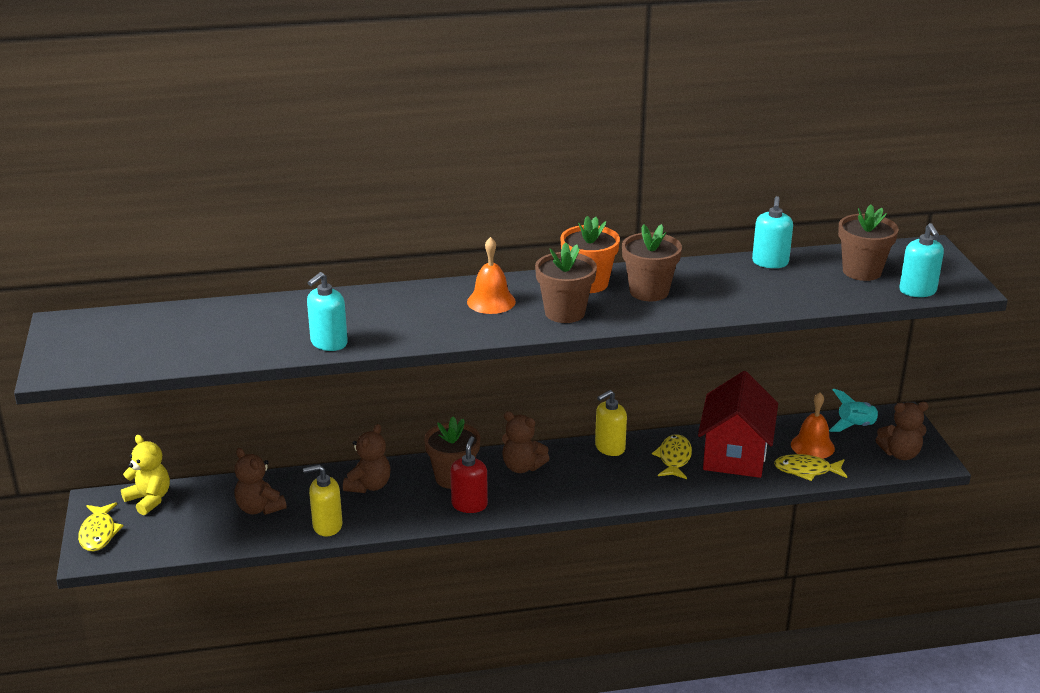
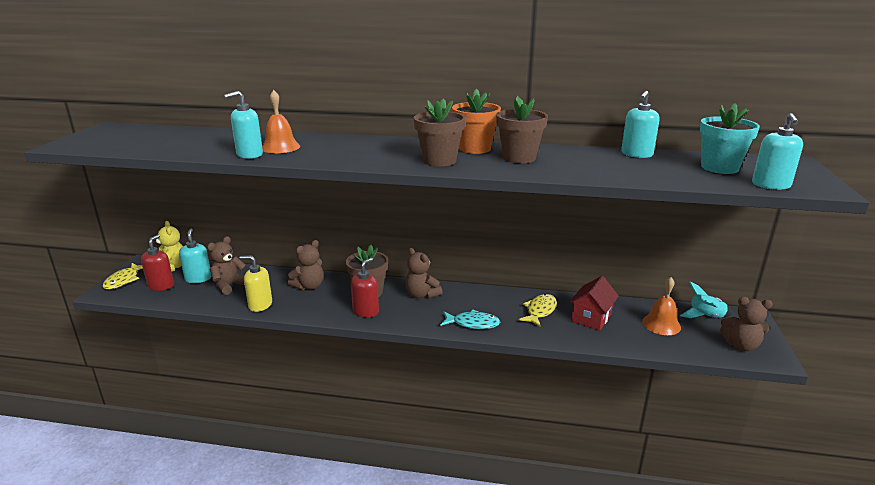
camera: 20 degrees right, 5 degrees down
brown teddy bear [234,448,287,515] -> brown teddy bear turned 60 degrees clockwise [207,236,246,295]
orange bell [467,237,516,314] -> orange bell moved to [262,90,300,153]
yellow soap dispenser [595,390,627,456] -> none
red house [698,371,778,478] -> red house [569,276,619,331], size x0.62
yellow fish [774,454,847,481] -> none
brown flower pot [838,205,899,281] -> turquoise flower pot [700,103,760,174]
none -> red soap dispenser [141,235,174,291]
none -> turquoise soap dispenser [179,229,211,283]
none -> turquoise fish [440,310,500,329]

